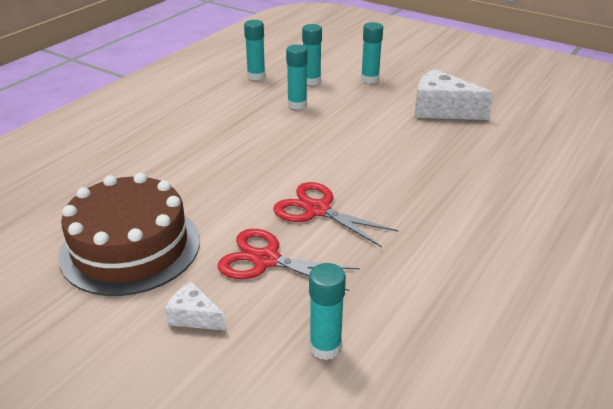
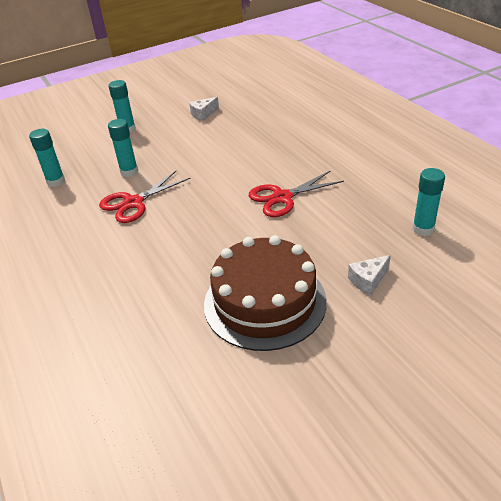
camera: 60 degrees left, 5 degrees up
red scissors [218,229,360,291] -> red scissors moved to [99,170,191,223]
turquoise glue stick [302,24,322,86] -> none
white cheese [415,69,494,120] -> white cheese [189,97,219,121], size x0.52

